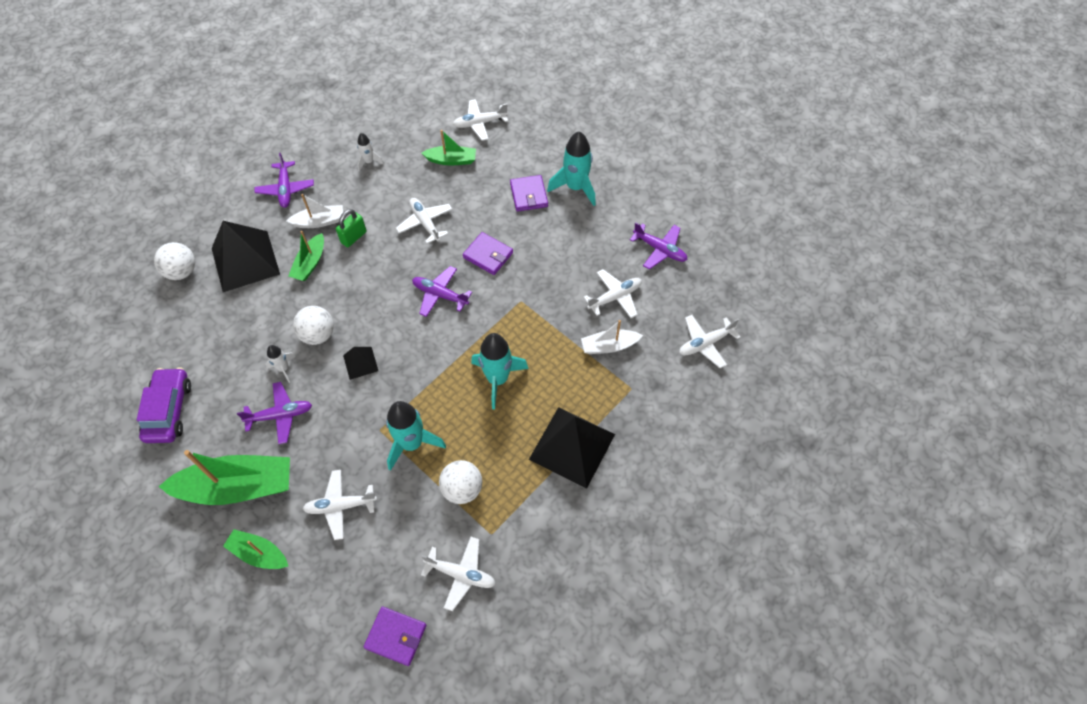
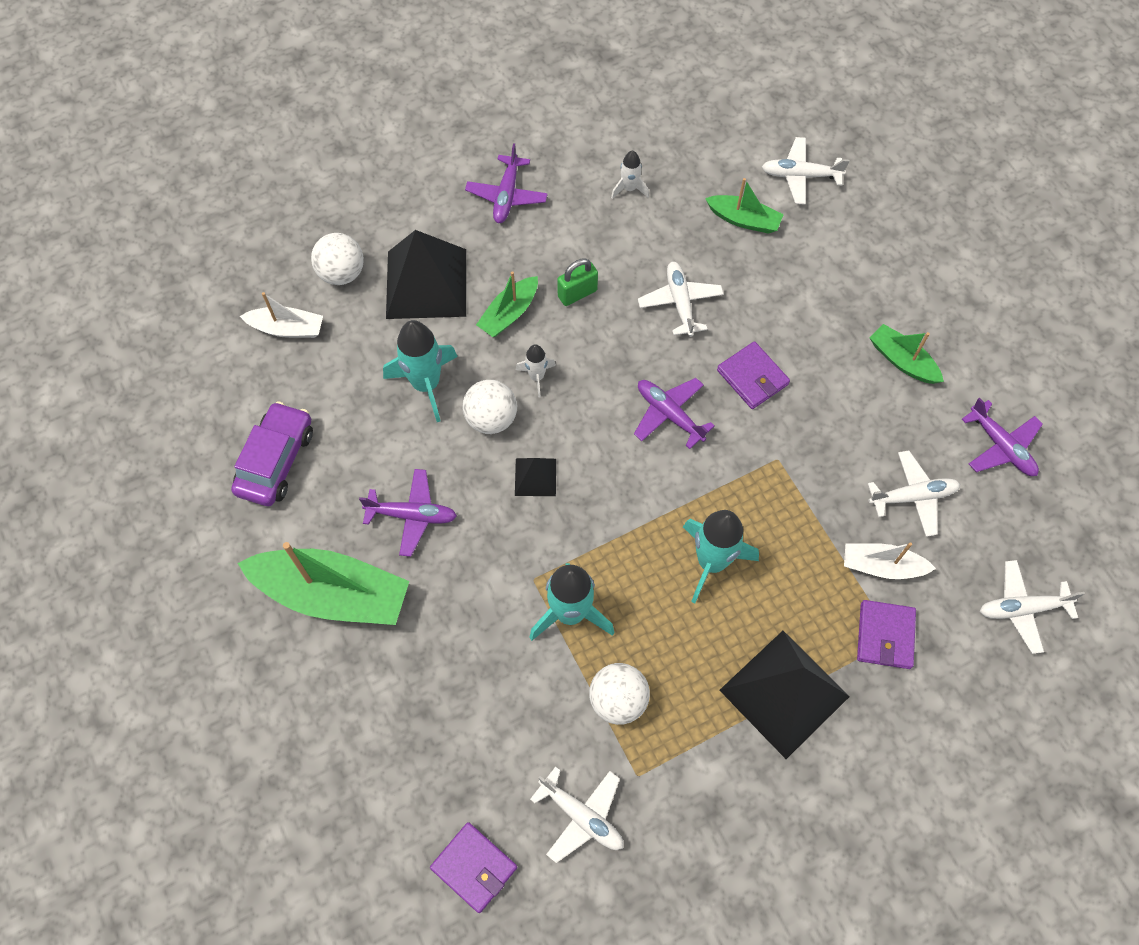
camera: 20 degrees right, 5 degrees up
green boat [223,529,288,569] -> green boat moved to [870,324,944,384]
white rocket [265,345,296,383] -> white rocket moved to [516,344,556,398]
white boat [286,194,343,228] -> white boat moved to [240,292,323,338]
white plane [303,470,377,540] -> none
purple wallet [510,175,548,212] -> purple wallet moved to [857,600,916,669]
turquoise rocket [547,131,596,206] -> turquoise rocket moved to [383,320,458,422]

